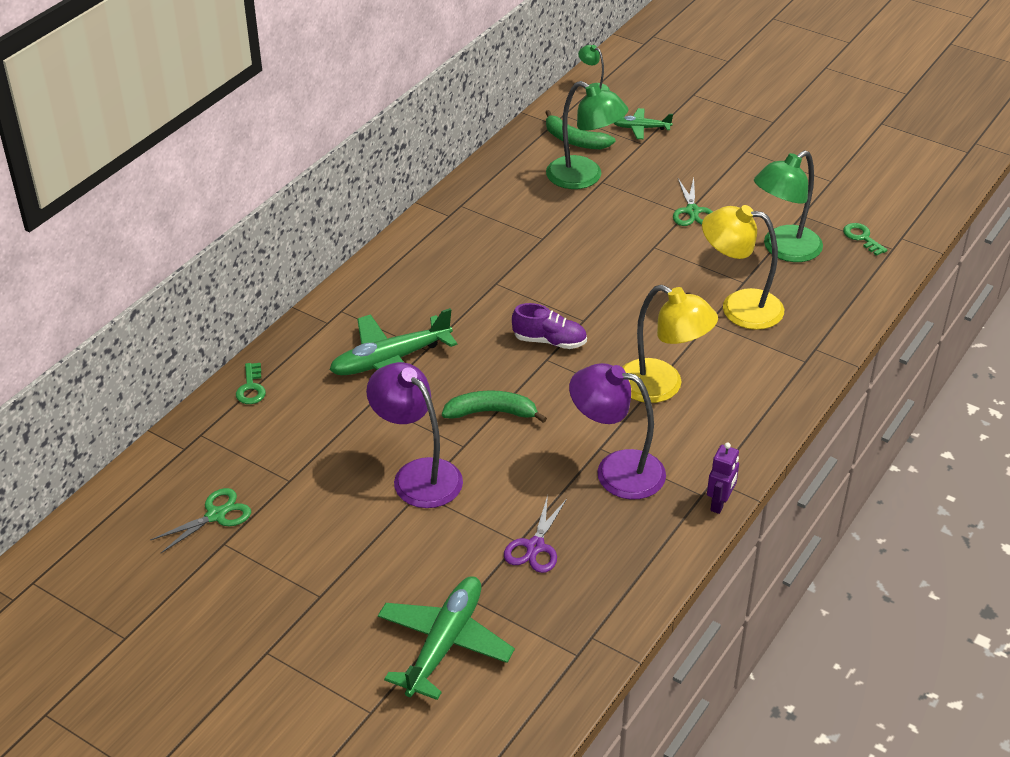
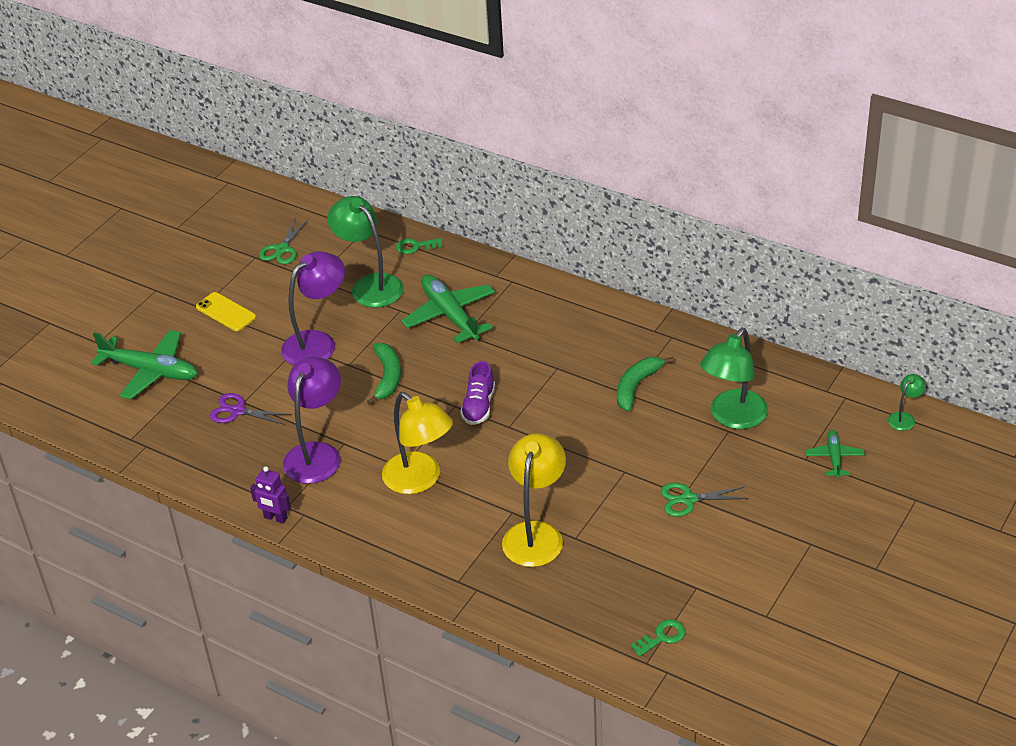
camera: 90 degrees right, 0 degrees up
green scissors [150,488,251,553] -> green scissors turned 60 degrees clockwise [259,219,308,264]
green banana [545,110,615,149] -> green banana moved to [617,357,674,411]
yellow lamp [622,285,718,403] -> yellow lamp turned 75 degrees counterclockwise [382,392,453,494]
green lamp [754,150,823,262] -> green lamp moved to [327,196,404,308]
none -> yellow phone [196,292,256,331]

